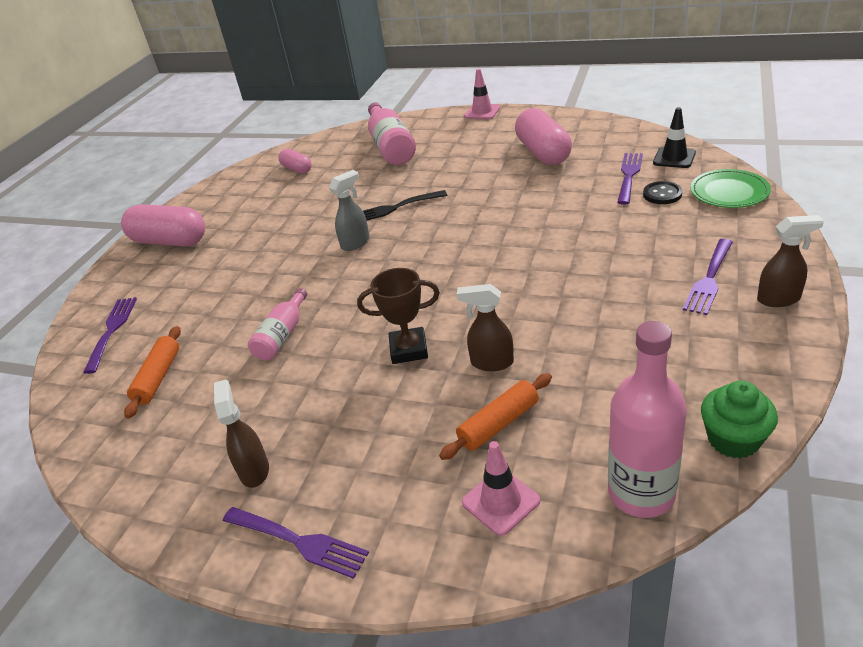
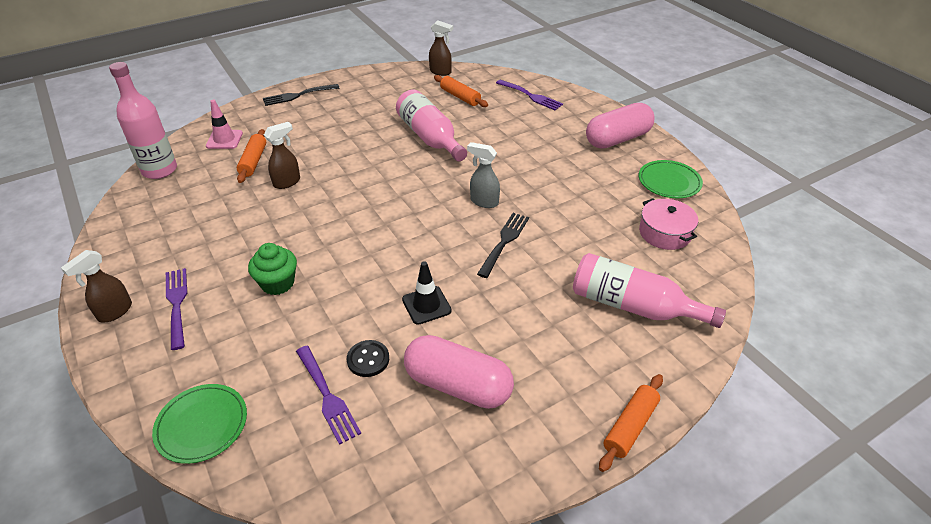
camera: 125 degrees right, 5 degrees up
brown spray bottle [214,379,269,488] -> brown spray bottle moved to [429,20,453,76]
purple fork [223,507,369,579] -> black fork [263,84,339,106]
pink bottle [248,288,307,360] -> pink bottle [396,89,467,161], size x1.68
pink capsule [278,149,312,174] -> pink pot [639,198,698,250]
grey spray bottle [329,170,369,251] -> grey spray bottle turned 120 degrees clockwise [467,142,500,208]
brown trophy [357,268,440,364] -> none
pink traffic cone [464,69,500,119] -> orange rolling pin [599,374,663,472]
black button [643,181,682,204] -> black button moved to [347,340,389,377]
black traffic cone [653,107,696,168] -> black traffic cone moved to [402,261,452,325]
green cupcake [701,381,778,459] -> green cupcake moved to [248,243,297,295]
none -> green plate [639,160,703,198]

